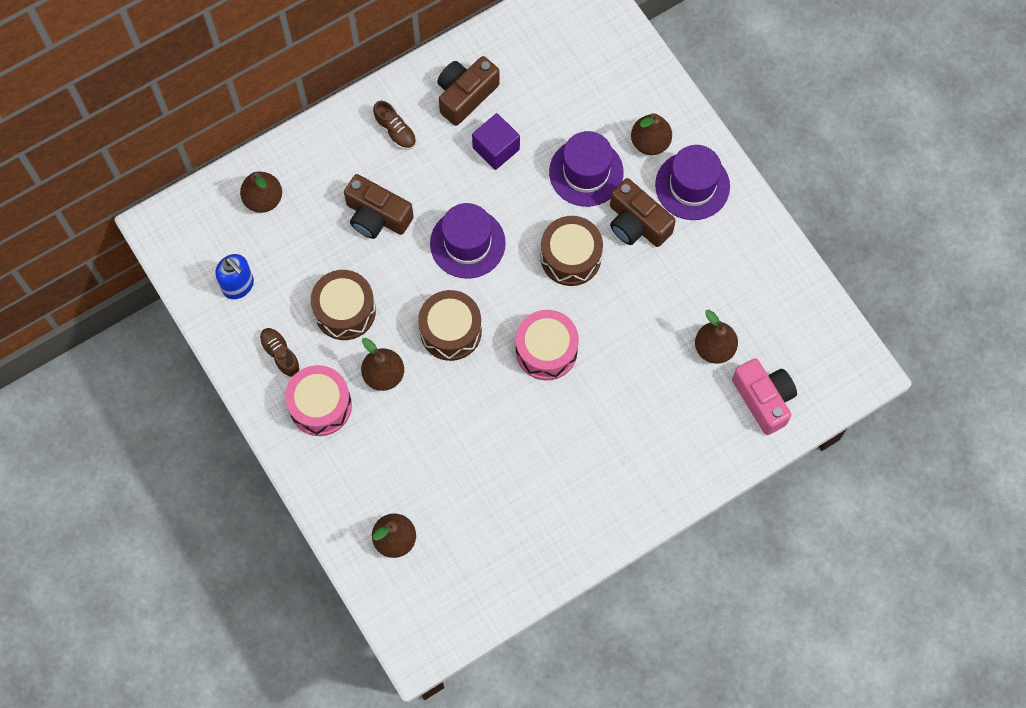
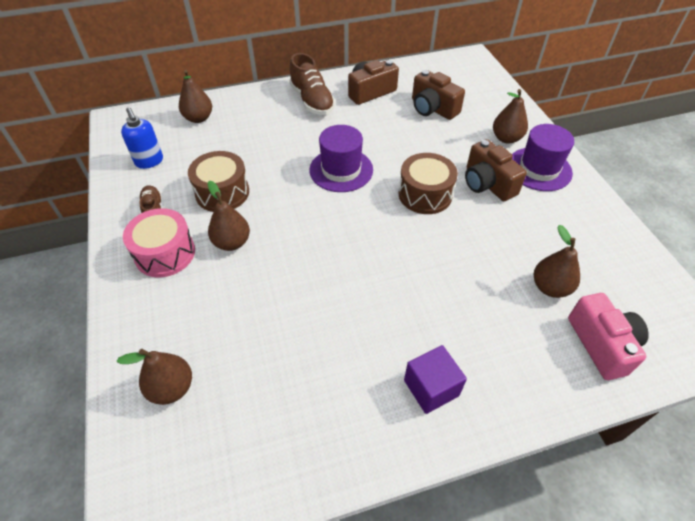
camera: 15 degrees right, 20 degrees down
brown camera [344,174,414,239] -> brown camera moved to [412,70,465,120]
brown shoe [373,101,416,150] -> brown shoe [289,53,335,115], size x1.70
brown drum [418,290,482,361] -> none
purple cube [472,113,520,170] -> purple cube moved to [404,345,467,414]
pink drum [516,310,579,380] -> none
purple hat [549,131,624,207] -> none

